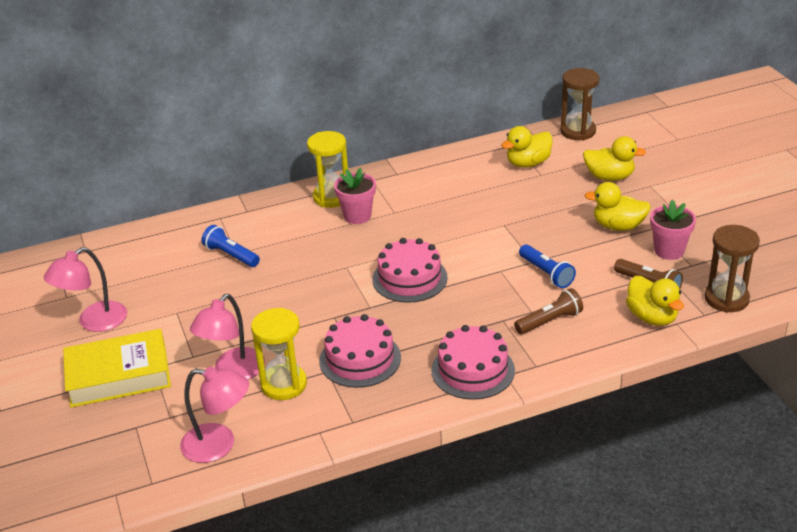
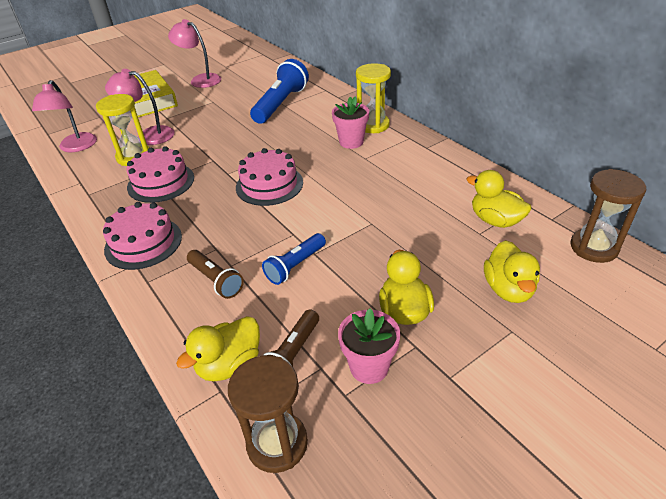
camera: 75 degrees right, 5 degrees up
blue flashlight [202,225,260,267] -> blue flashlight [250,59,309,124], size x1.73

